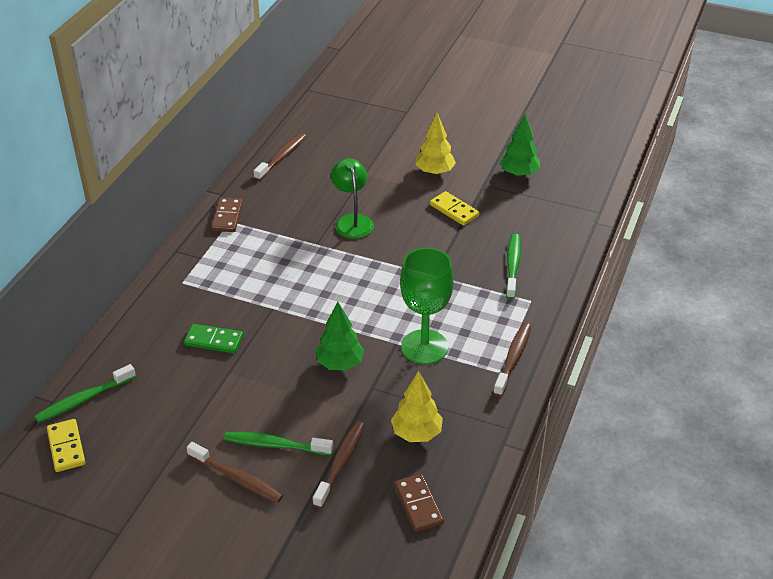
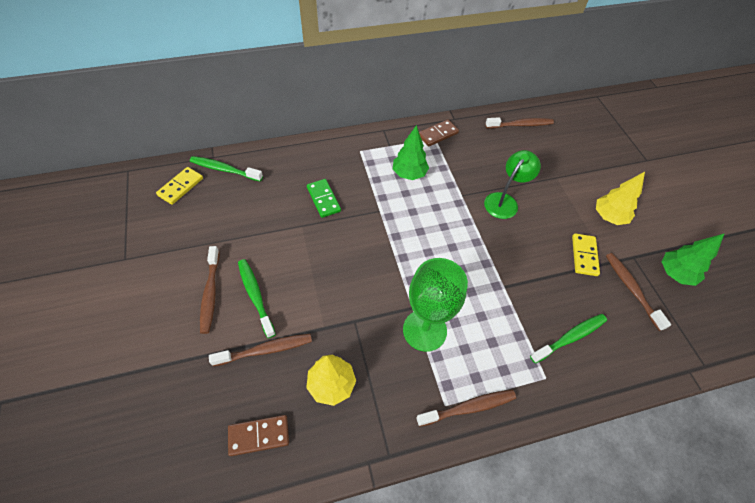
camera: 50 degrees right, 15 degrees up
green tree [316,302,365,370] -> green tree moved to [393,125,429,180]
brown domino [395,474,444,532] -> brown domino turned 45 degrees clockwise [228,415,289,456]
none -> brown toothbrush [606,253,671,331]

